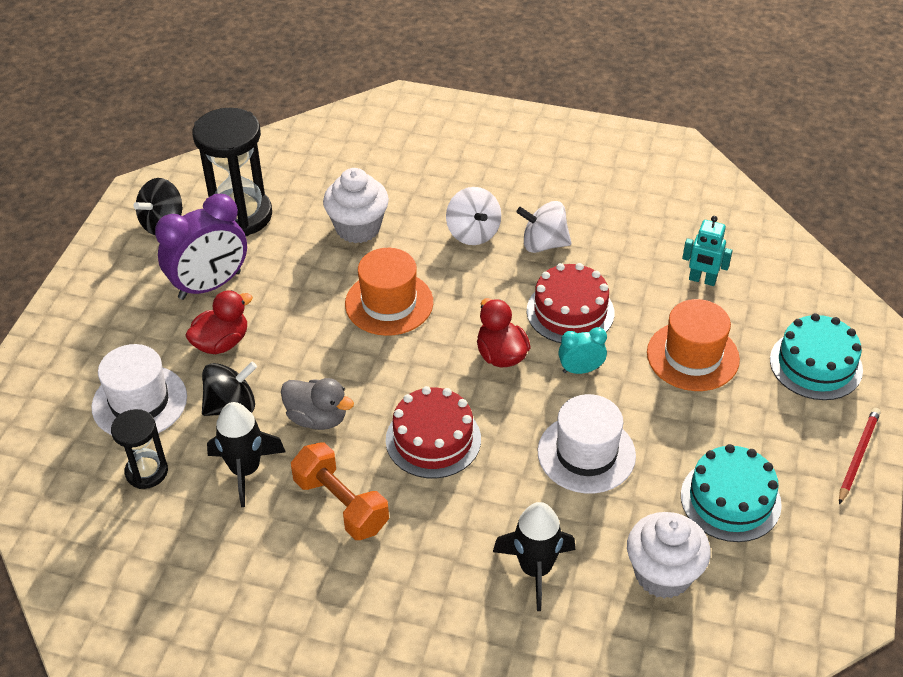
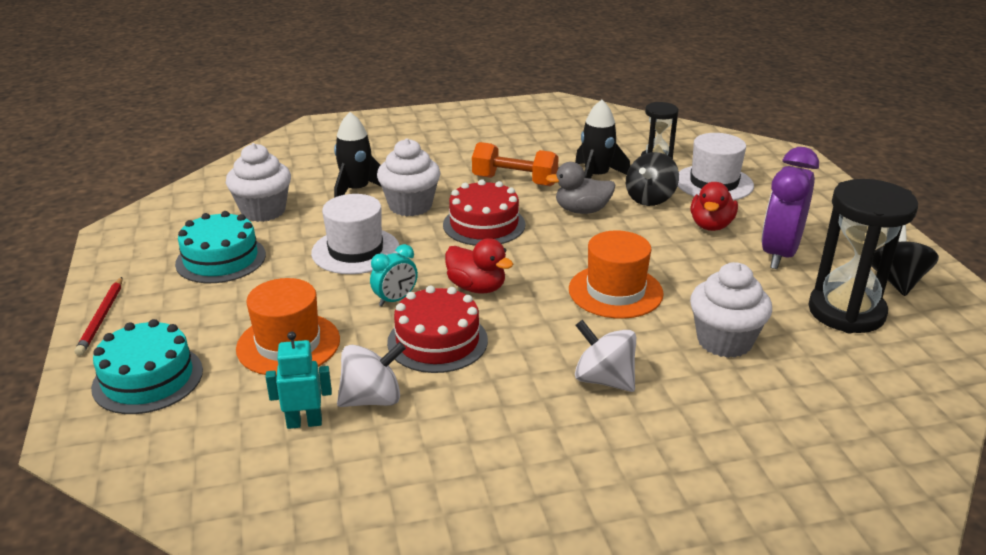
camera: 150 degrees right, 15 degrees down
white spinning top [516,201,572,253] -> white spinning top moved to [337,342,406,407]
none -> white cupcake [377,138,440,216]

